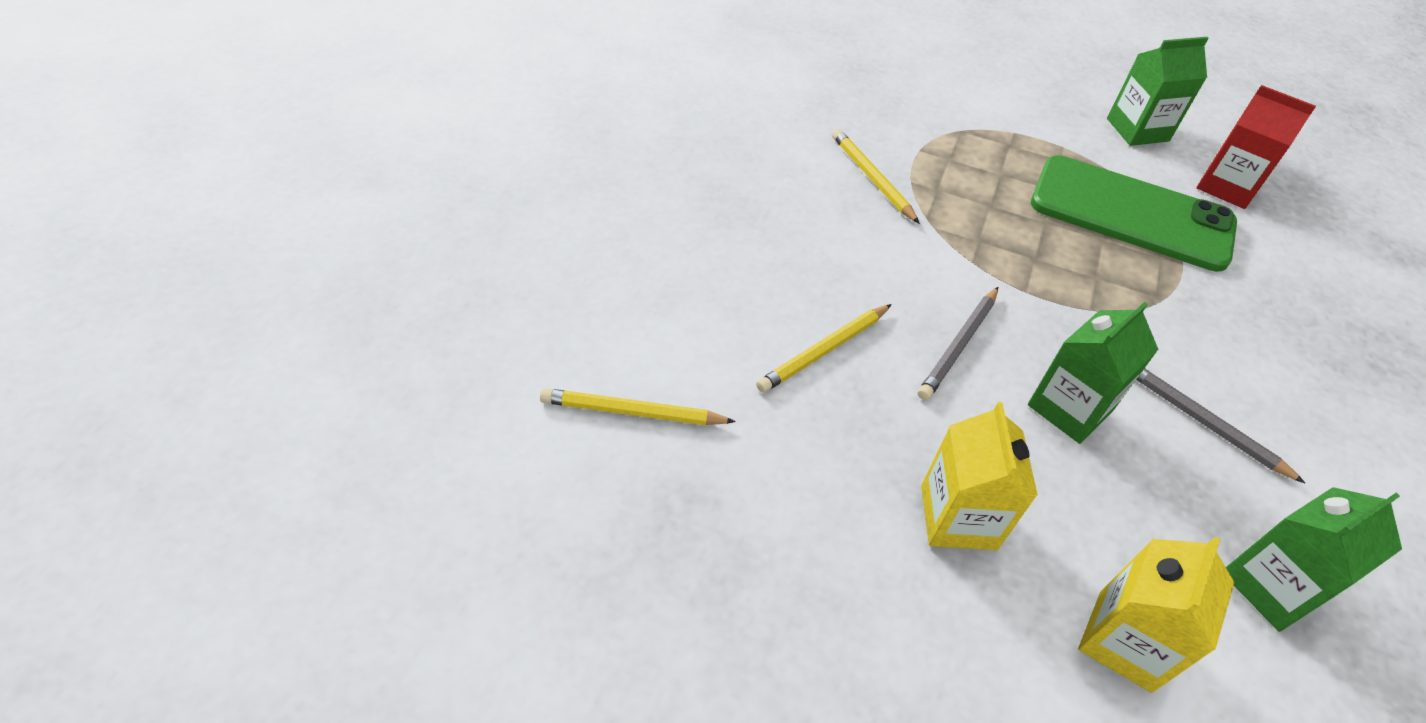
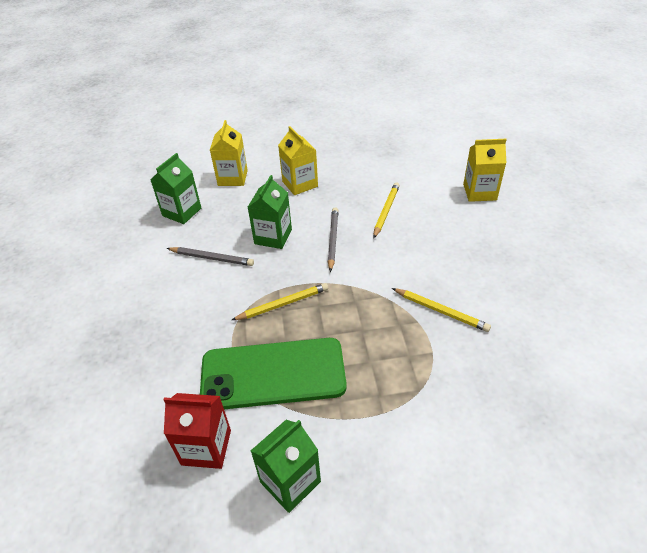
camera: 155 degrees right, 5 degrees down
yellow pencil [540,388,736,425] -> yellow pencil moved to [232,283,328,320]
none -> yellow carton [463,139,507,202]

